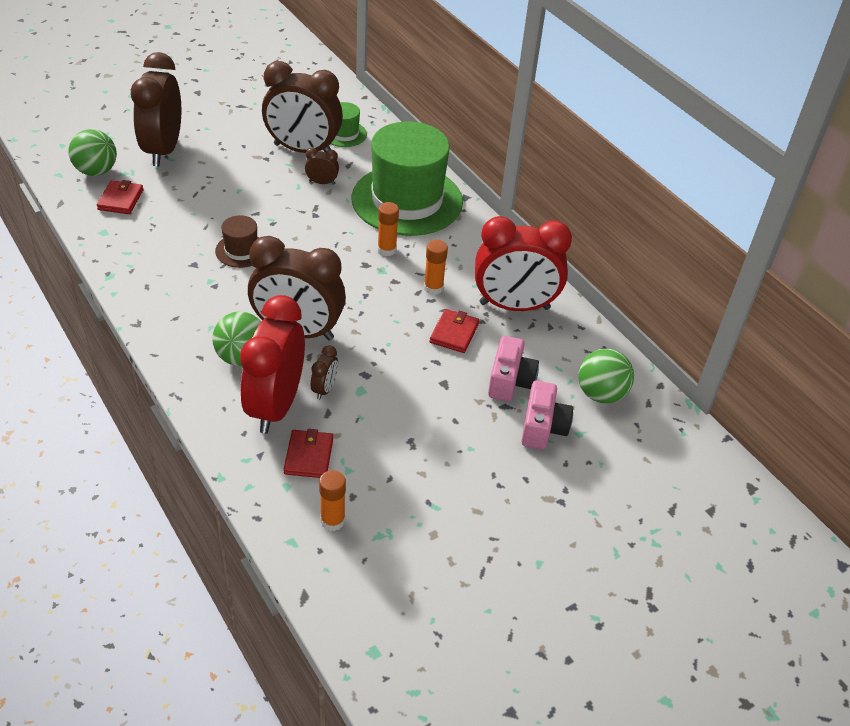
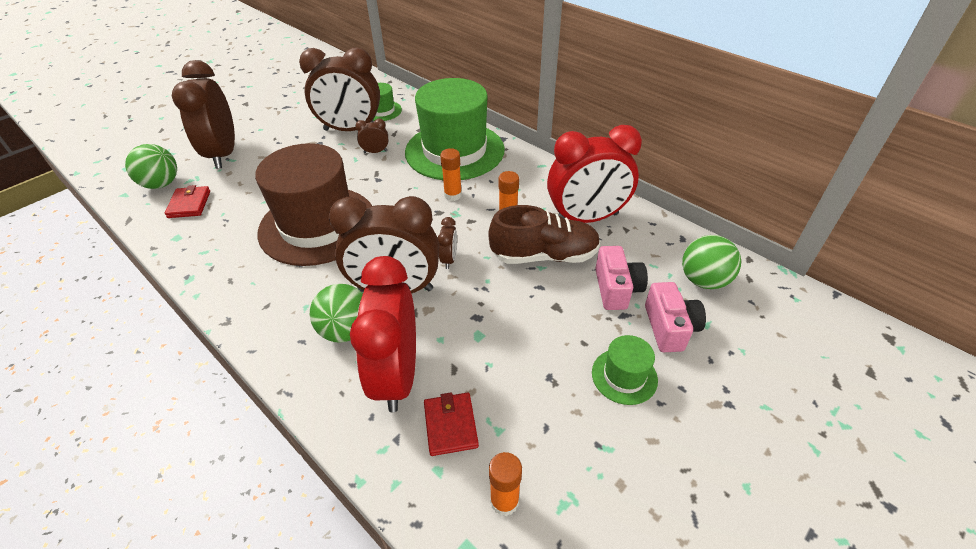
camera: 10 degrees left, 0 degrees up
brown hat [215,215,260,268] -> brown hat [255,143,372,266], size x2.31
brown clock [311,345,338,400] -> brown clock moved to [438,217,457,269]
red wallet [429,309,479,353] -> brown shoe [488,205,600,264]
none -> green hat [592,335,658,405]

